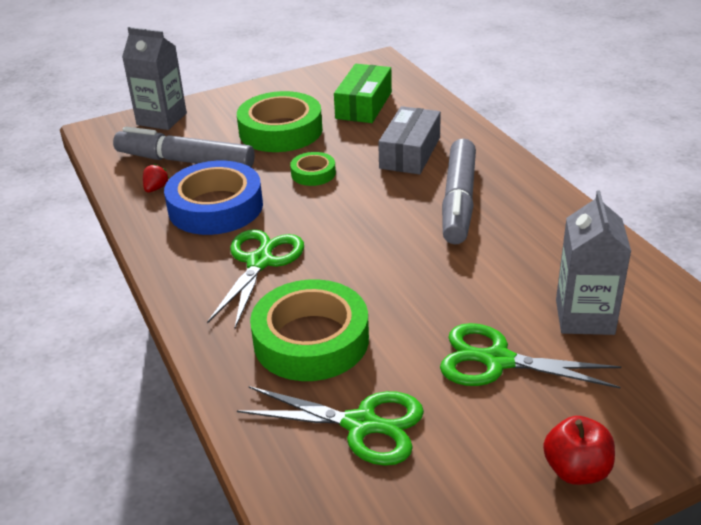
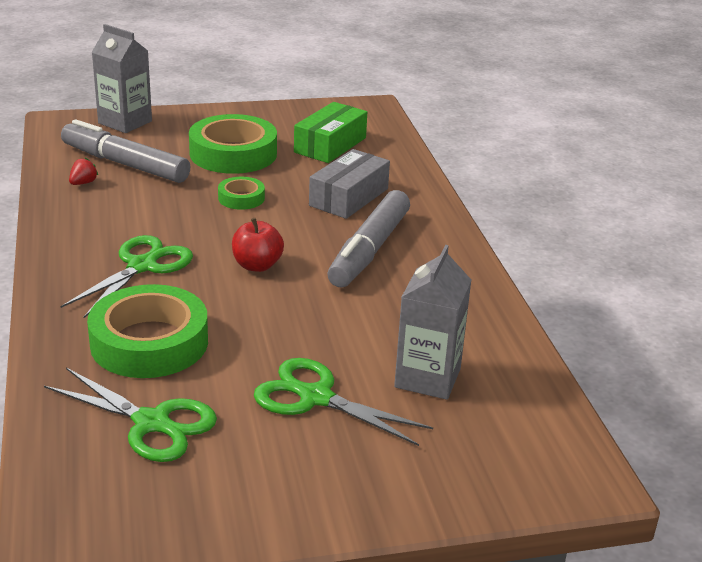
camera: 10 degrees right, 5 degrees down
blue tape [164,161,263,235] -> none
red apple [543,416,615,485] -> red apple moved to [232,218,284,272]

